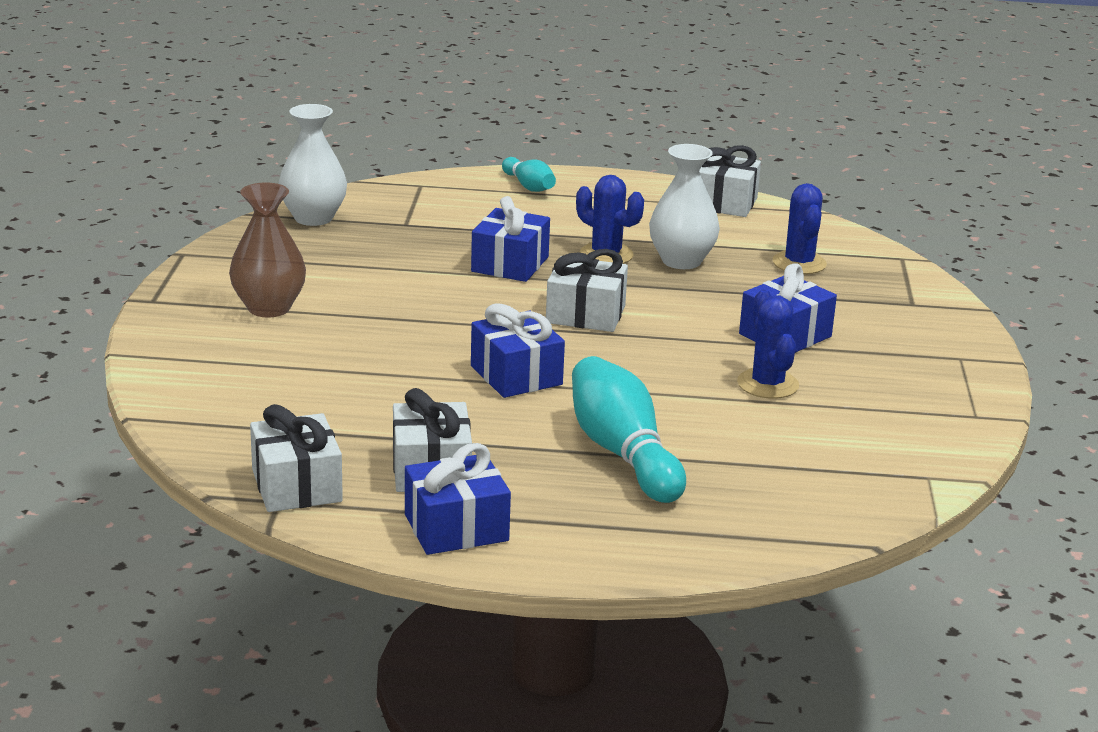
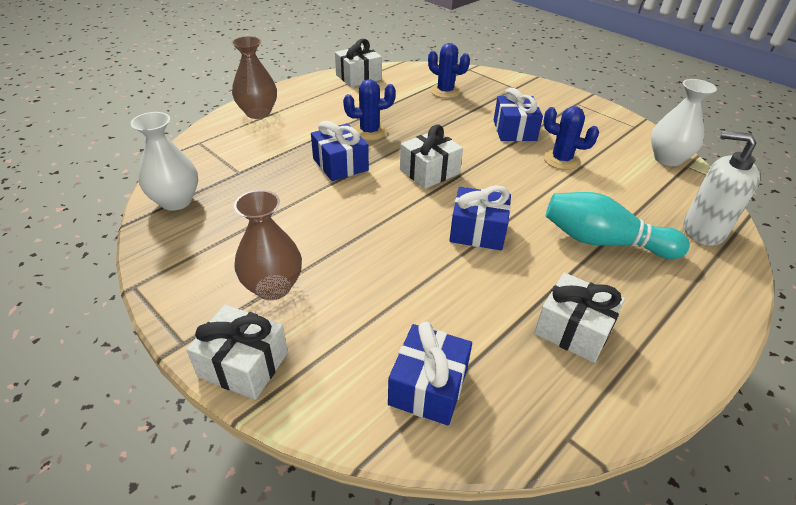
camera: 50 degrees left, 15 degrees up
white gift [250,404,343,512] -> white gift moved to [186,305,288,400]
blue gift [405,443,511,555] -> blue gift moved to [388,322,472,425]
turquoise bowling pin [502,157,556,192] -> brown vase [231,36,277,119]
white vase [649,144,720,269] -> white vase moved to [651,79,717,166]
none -> white soap dispenser [683,131,760,246]

